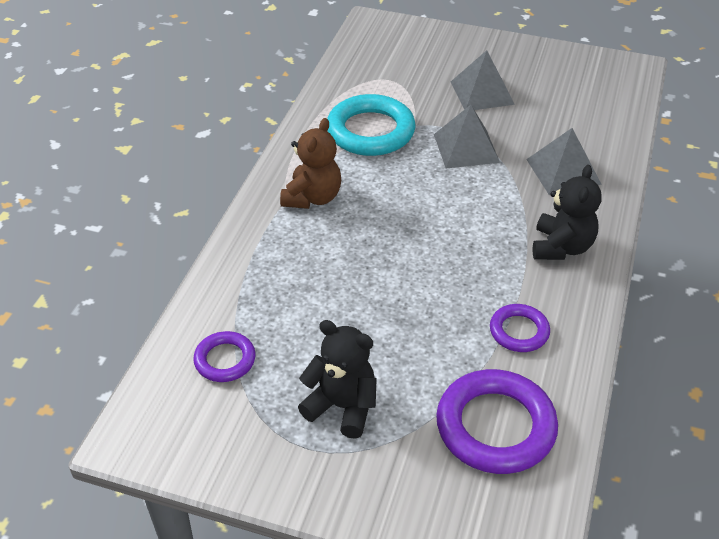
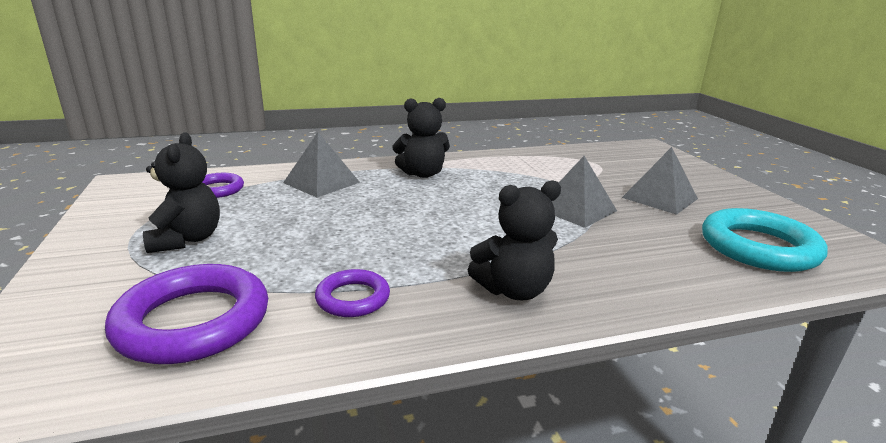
camera: 55 degrees right, 20 degrees down
brown teddy bear [280,118,341,209] -> black teddy bear [392,98,450,178]
turquoise ring [327,94,415,156] -> turquoise ring moved to [702,208,828,272]
grey pyramid [526,128,602,195] -> grey pyramid moved to [283,132,360,198]

